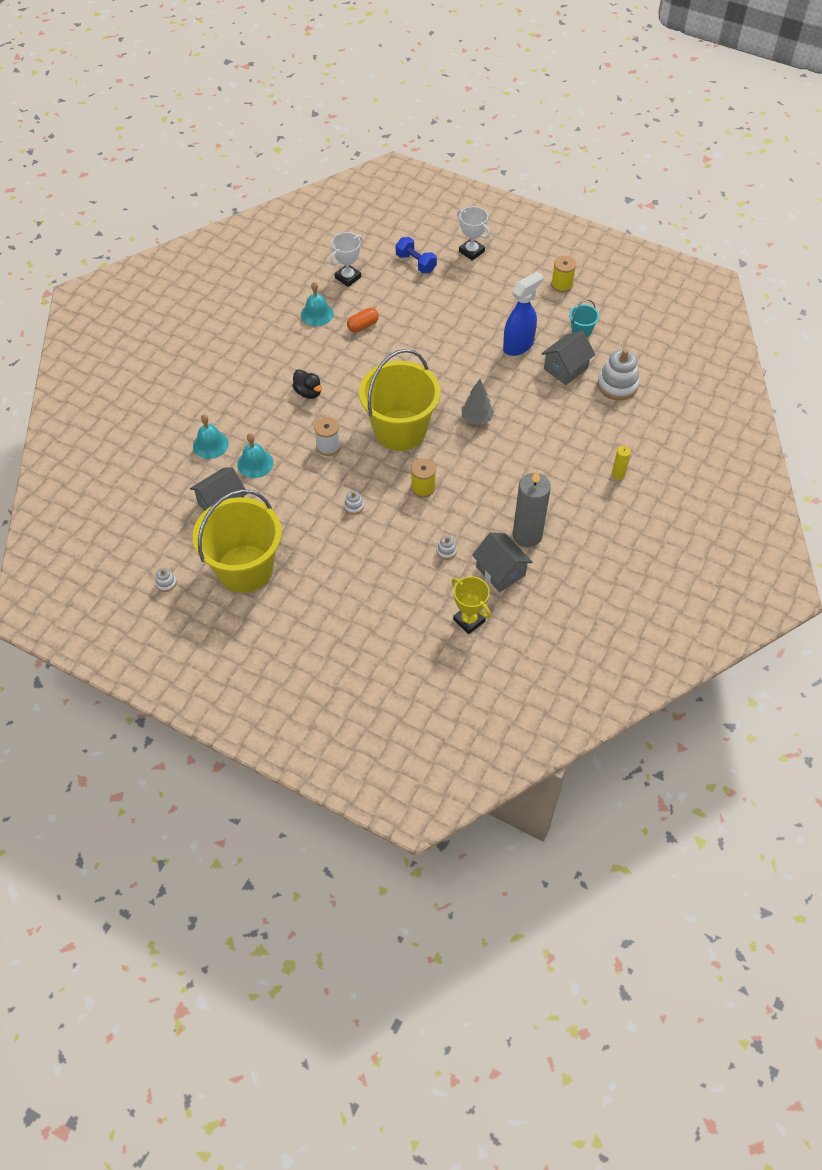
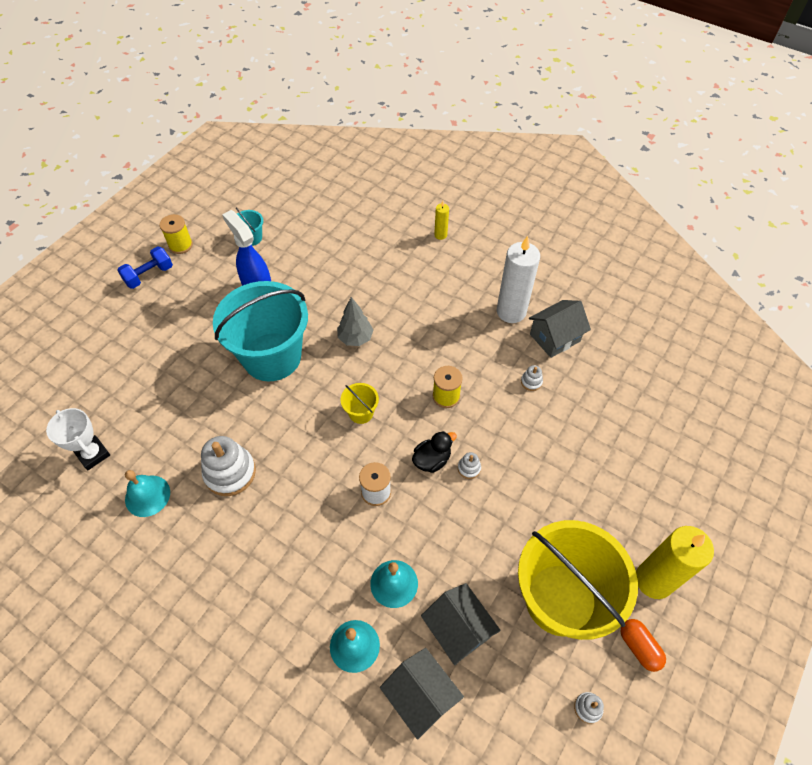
camera: 85 degrees left, 0 degrees up
black duck [292,369,322,399] -> black duck moved to [412,431,457,473]
orange capsule [347,308,379,333] -> orange capsule moved to [620,619,666,672]
yellow bucket [359,349,441,451] -> yellow bucket [341,383,379,424], size x0.40
blue dumbbell [396,237,437,273] -> blue dumbbell moved to [117,247,173,289]
yellow trophy [452,576,491,634] -> none
white trophy [457,206,490,261] -> none
grey candle [513,470,551,547] -> white candle [497,236,540,323]
grey house [541,331,595,385] -> grey house moved to [380,648,464,740]
white stacking toy [597,349,639,400] -> white stacking toy moved to [201,436,256,496]
none -> turquoise bucket [213,281,308,381]
none -> yellow candle [636,526,714,599]

